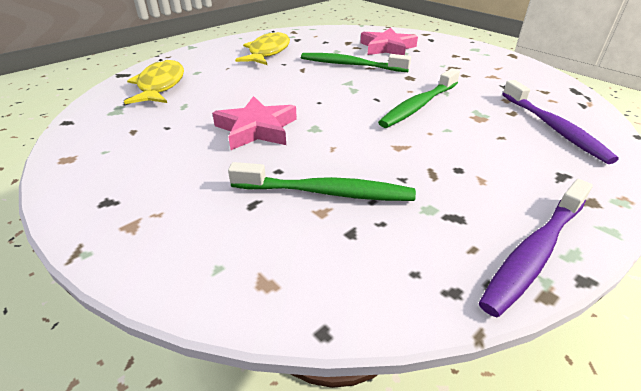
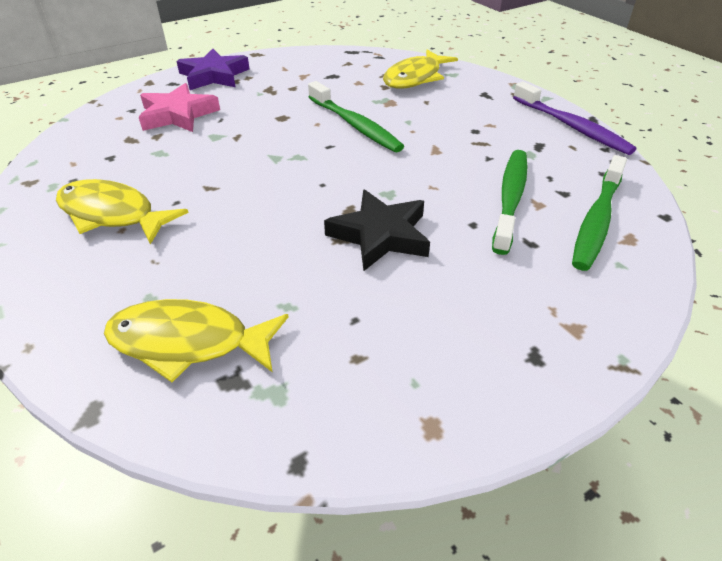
camera: 80 degrees left, 5 degrees up
pink star [212,96,297,150] -> black star [324,190,430,271]
green toothbrush [301,53,411,72] -> green toothbrush moved to [572,155,627,271]
purple toothbrush [502,80,619,164] -> yellow fish [383,50,458,89]
none -> purple star [176,49,250,90]

